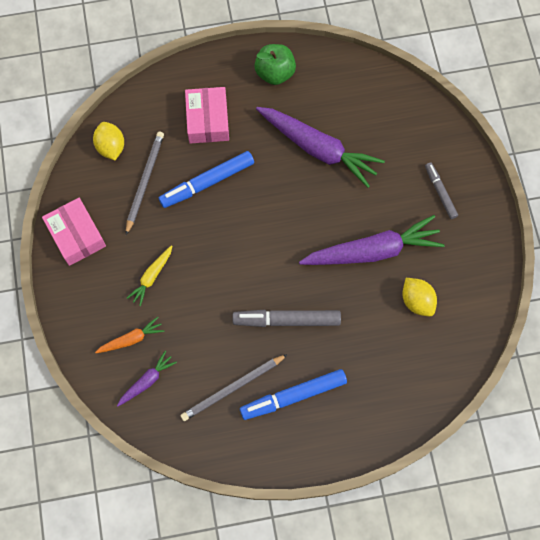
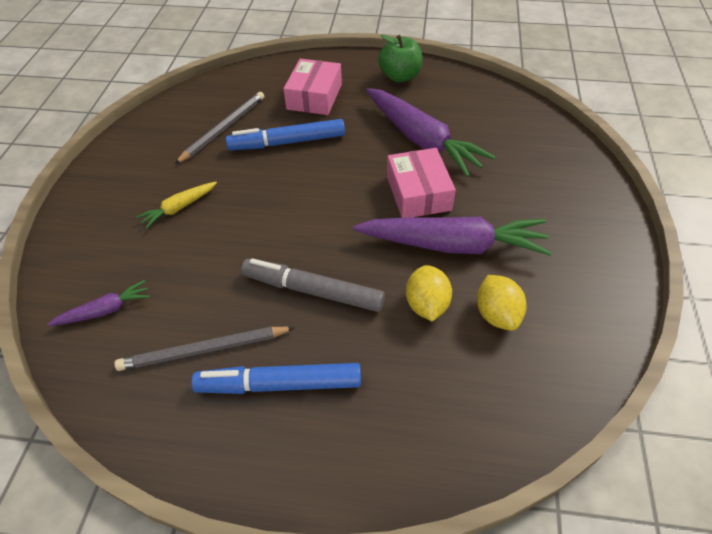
camera: 20 degrees right, 20 degrees down
pink box [42,198,106,266] -> pink box moved to [387,148,456,218]
yellow lemon [93,122,124,160] -> yellow lemon moved to [406,265,452,321]
orange carrot [95,317,164,353] -> none
grey marker [425,162,458,219] -> none

